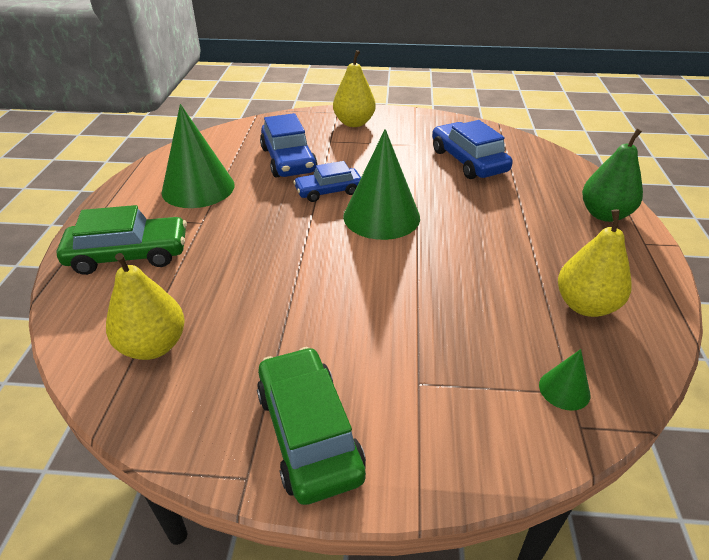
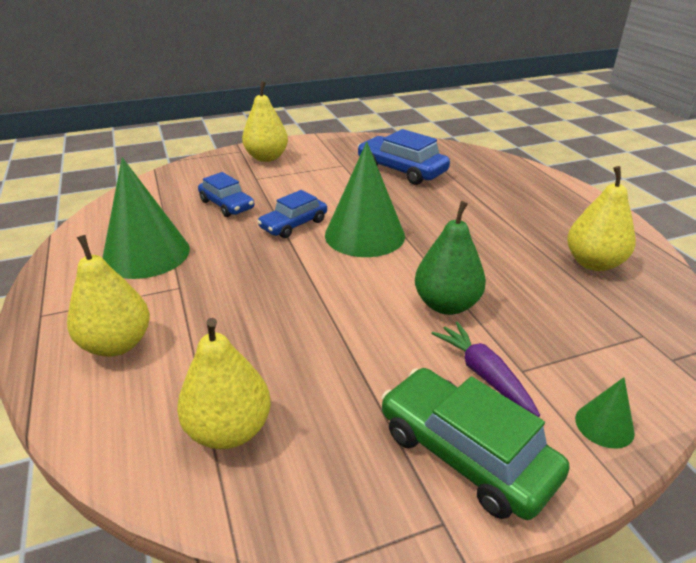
camera: 25 degrees left, 5 degrees down
green car [57,205,187,275] -> yellow pear [67,235,150,357]
blue car [260,113,318,178] -> blue car [198,172,254,217], size x0.65
green cone [539,349,590,411] -> green cone moved to [575,377,635,449]
green pear [582,129,643,222] -> green pear moved to [415,201,486,315]
none -> purple carrot [431,322,540,417]

